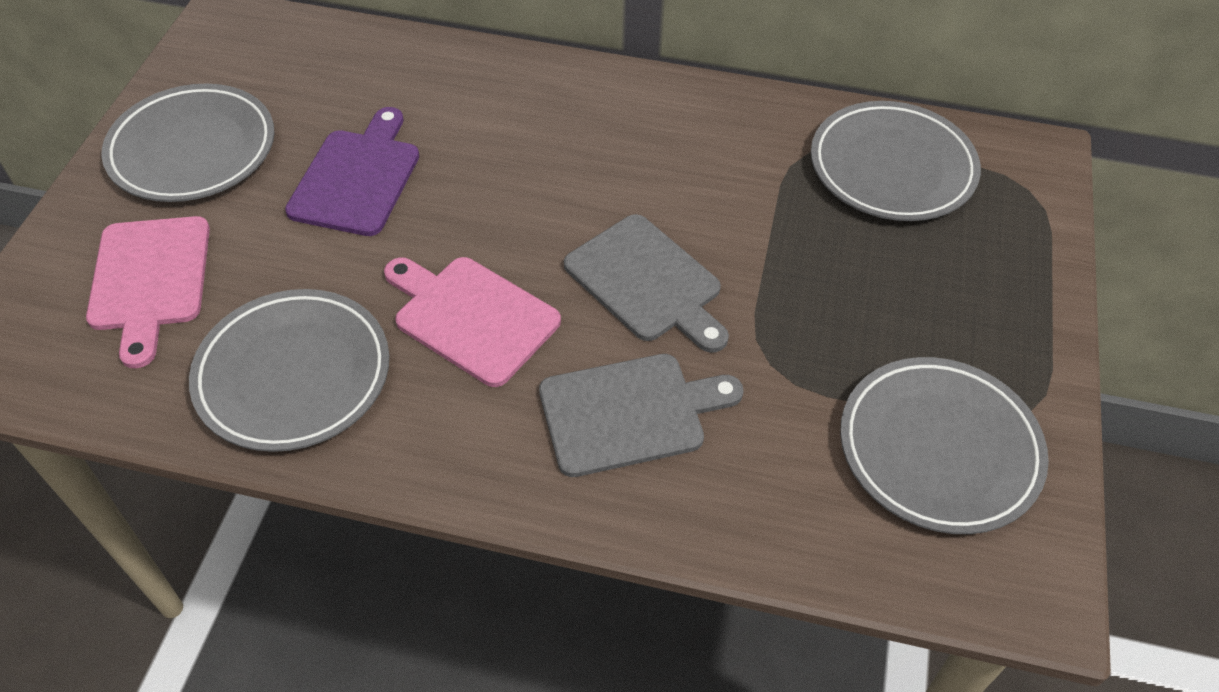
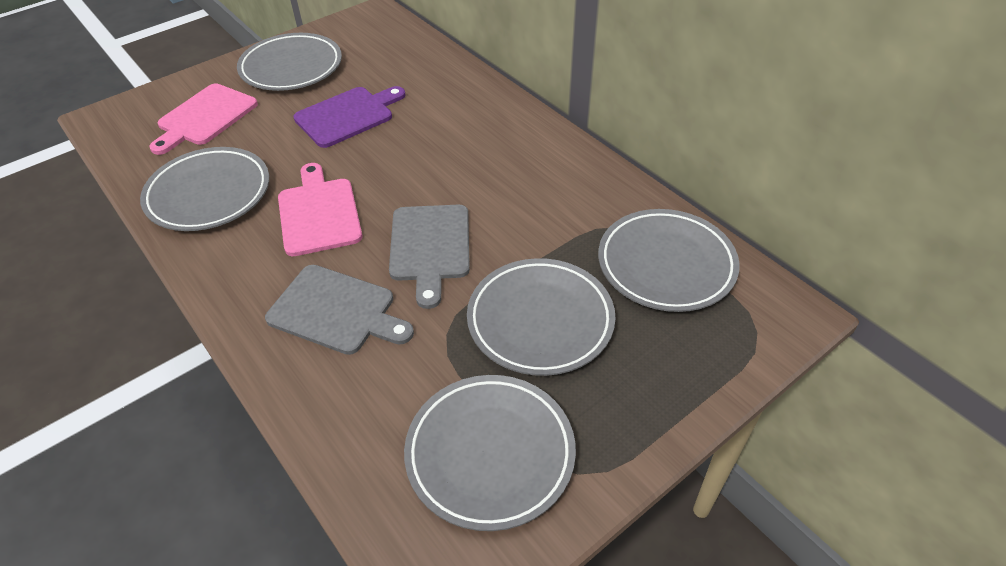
camera: 40 degrees right, 5 degrees down
none -> grey plate [467,258,615,376]

